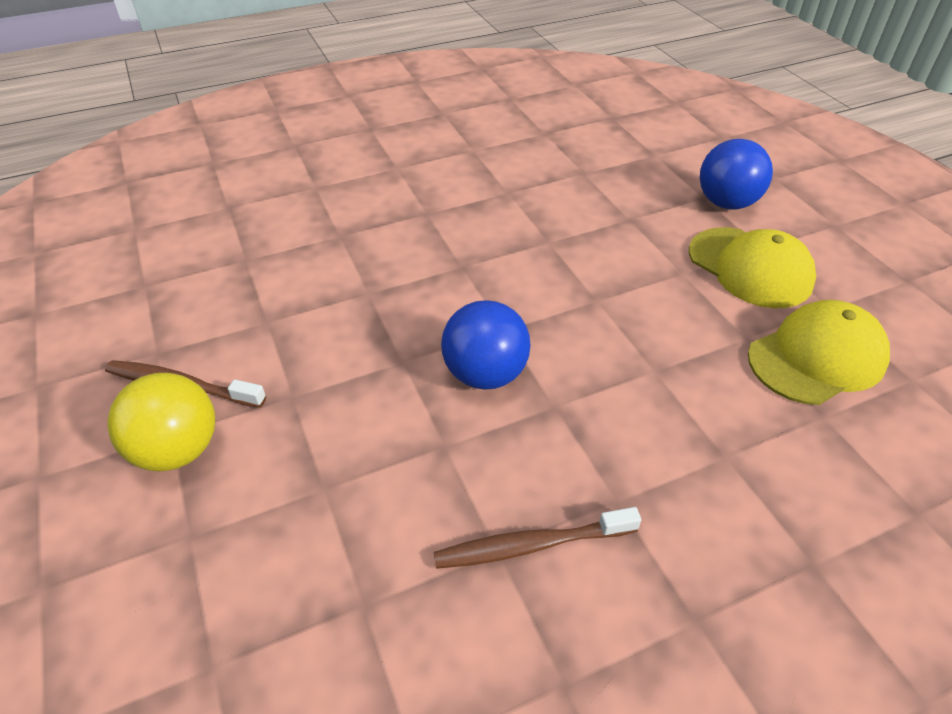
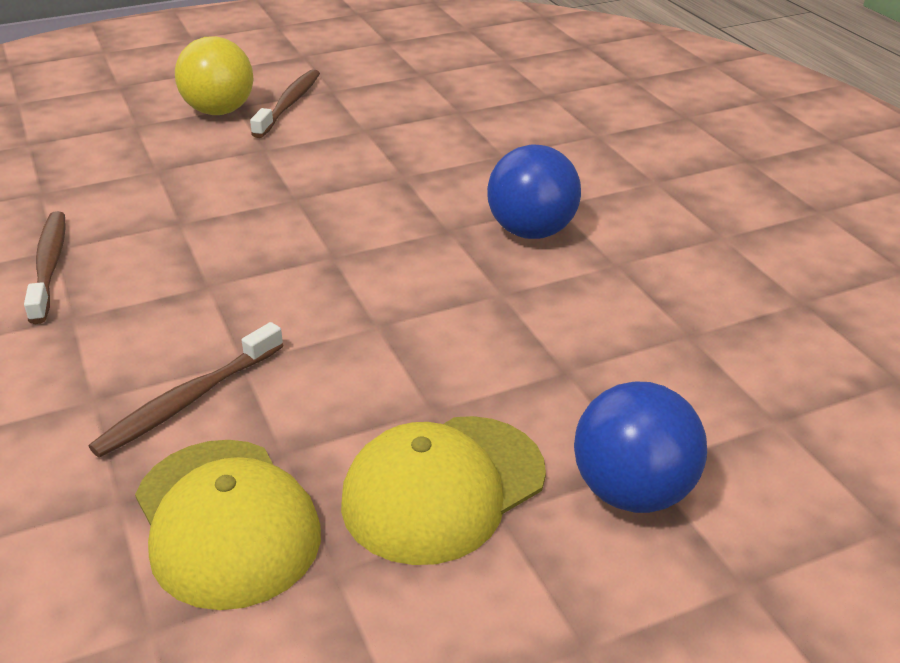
camera: 90 degrees right, 10 degrees down
blue ball [441,300,531,390] -> blue ball moved to [487,145,581,239]
none -> brown toothbrush [88,322,284,458]

